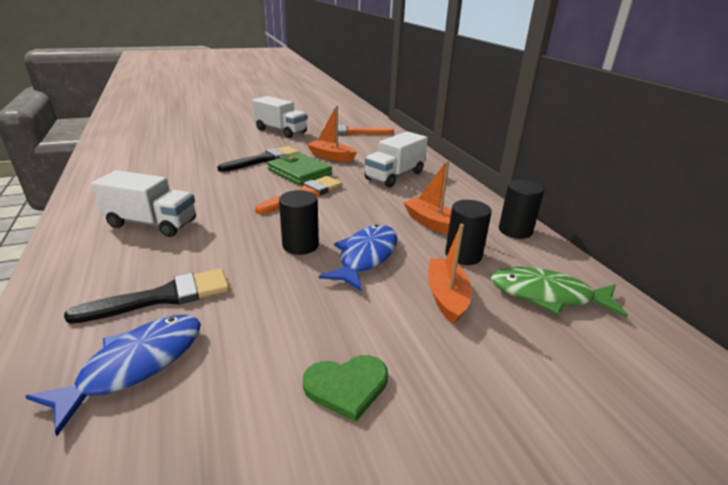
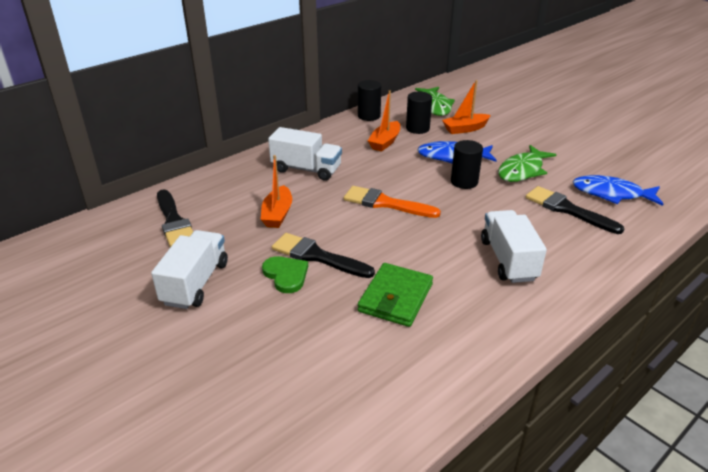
camera: 110 degrees left, 5 degrees up
green wallet [267,153,332,185] -> green wallet moved to [358,263,433,327]
green heart [303,355,388,422] -> green heart moved to [262,256,308,293]
orange brush [323,125,394,135] -> black brush [157,189,193,247]
none -> green fish [498,145,557,182]

